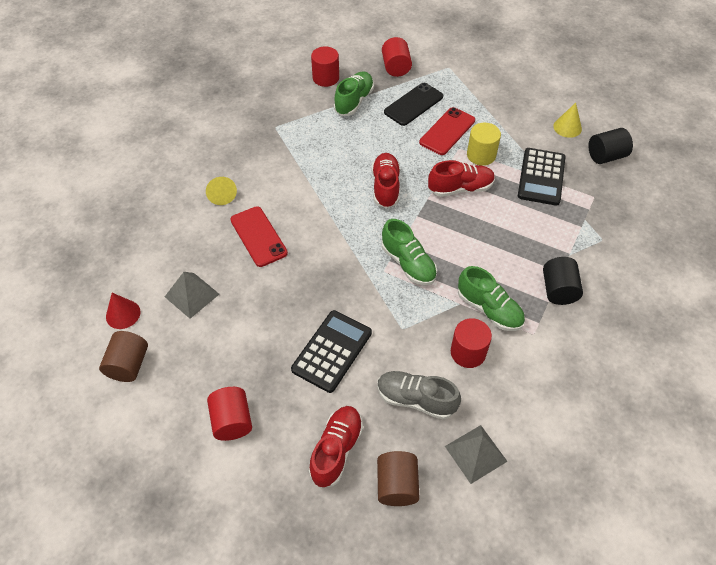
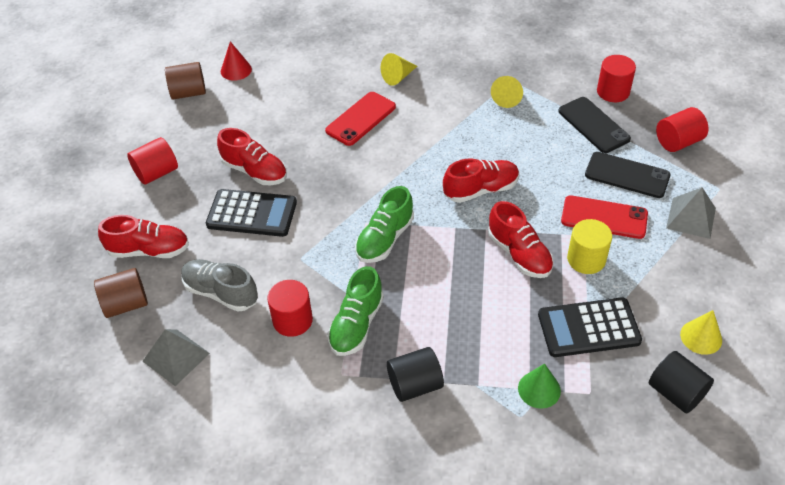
camera: 70 degrees right, 5 degrees down
grey pyramid [165,272,219,319] -> grey pyramid moved to [666,187,716,239]
green shoe [334,72,374,116] -> black phone [558,97,631,153]
grey shoe [377,371,461,419] -> grey shoe turned 60 degrees counterclockwise [181,259,258,312]
none -> red shoe [217,128,287,185]
none -> yellow cone [491,76,523,108]
none -> green cone [518,363,561,409]

